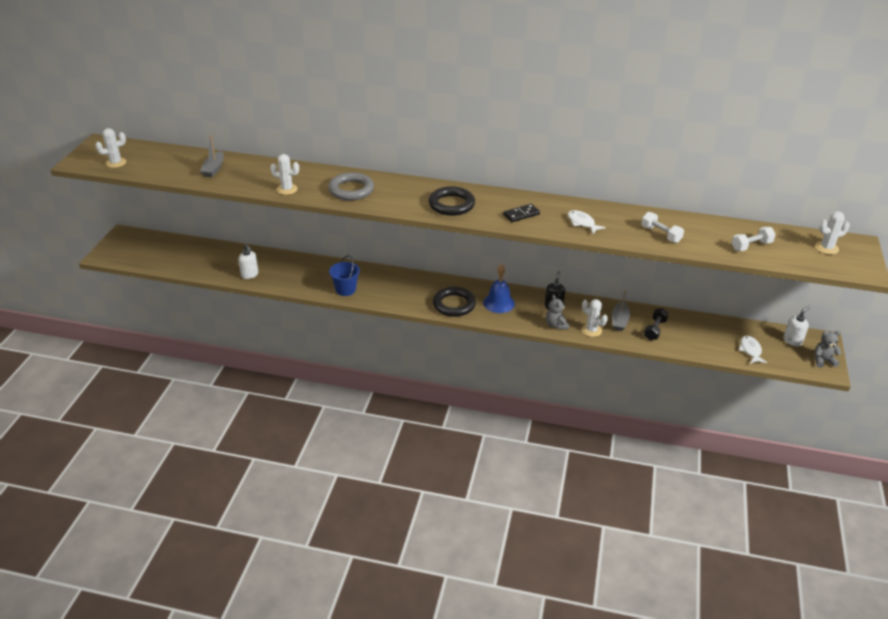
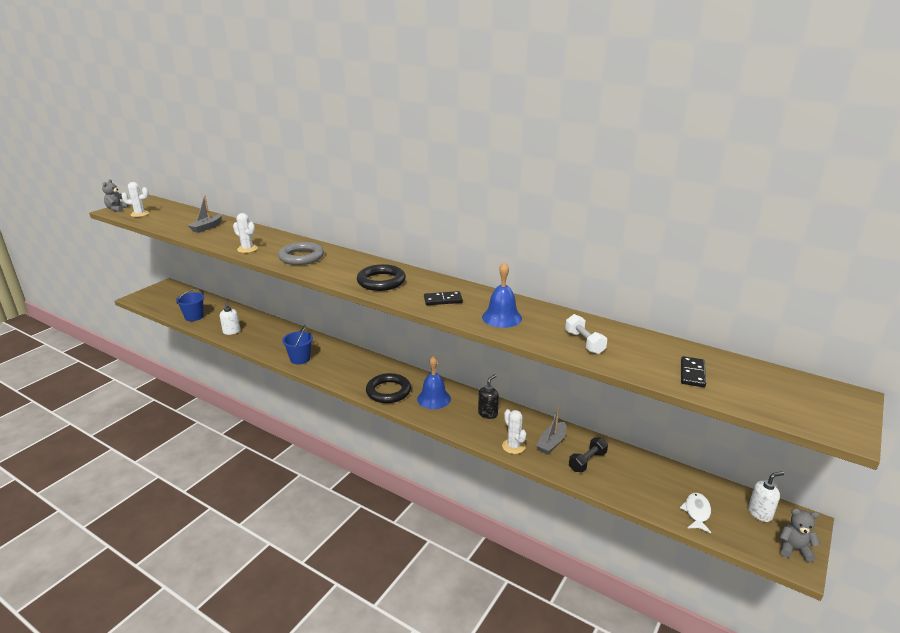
camera: 20 degrees right, 10 degrees down
grey teddy bear [546,294,569,329] -> grey teddy bear moved to [102,179,129,212]
white fish [568,210,606,234] -> blue bell [482,262,522,328]
white dumbbell [732,227,776,251] -> black domino [681,356,706,387]
white cactus [815,211,850,255] -> none
none -> blue bucket [176,289,204,321]

